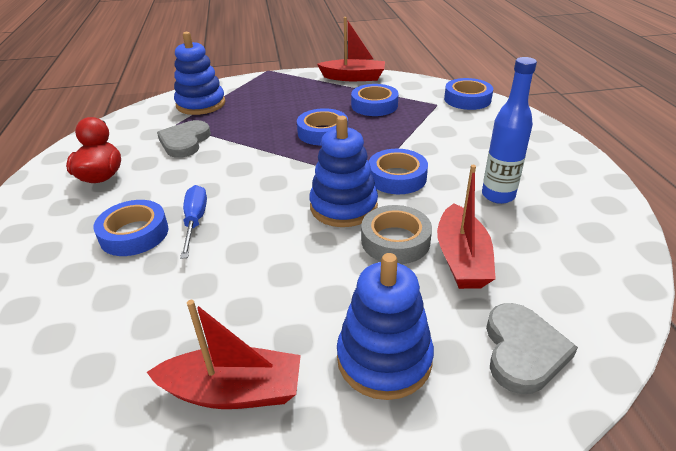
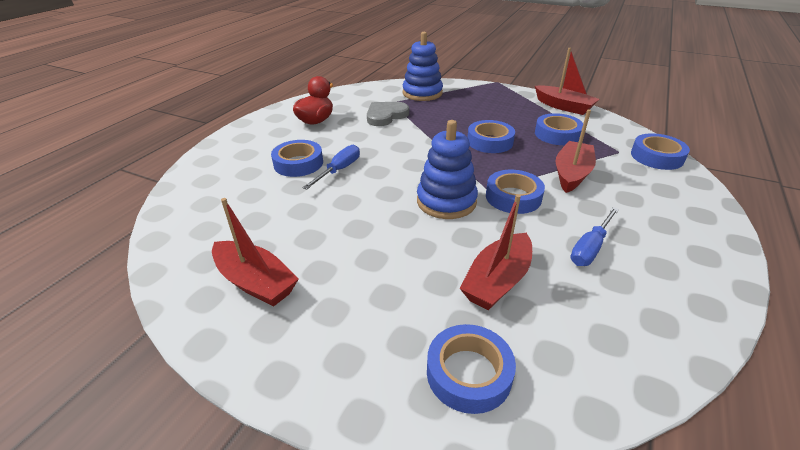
camera: 35 degrees right, 0 degrees up
blue stacking toy [337,253,434,400] -> none
grey tape [361,205,432,264] -> none
blue bottle [482,57,537,204] -> blue screwdriver [570,207,619,266]
grey heart [486,303,578,394] -> blue tape [427,324,516,414]
none -> red boat [556,109,596,193]

